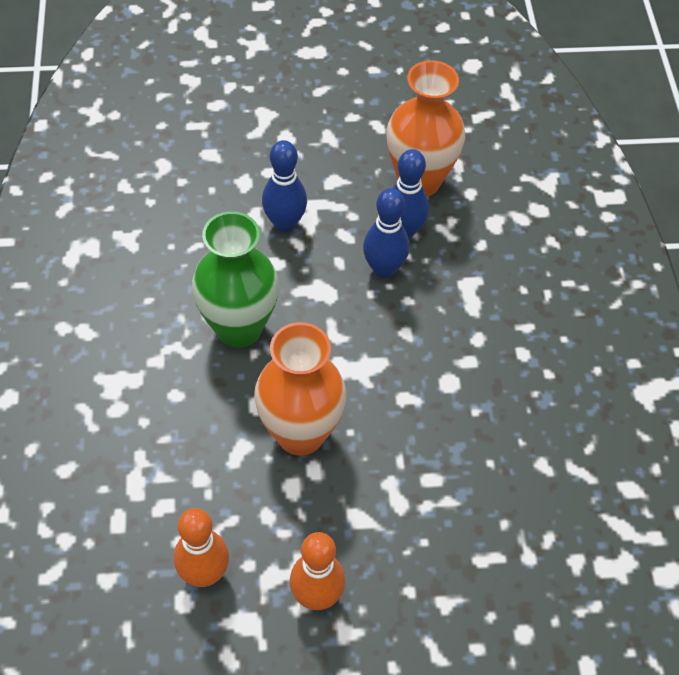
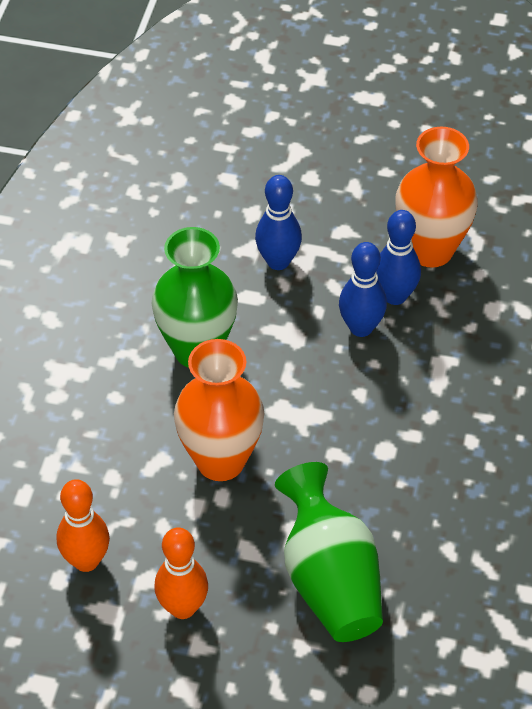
camera: 20 degrees right, 5 degrees down
none -> green vase [275,462,383,642]

